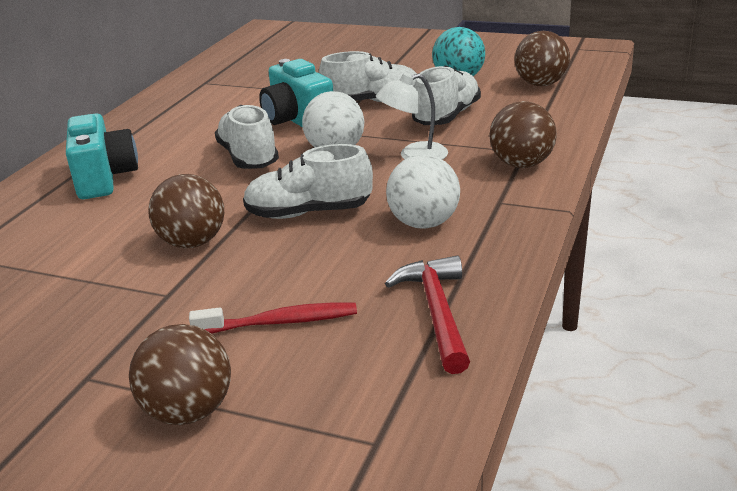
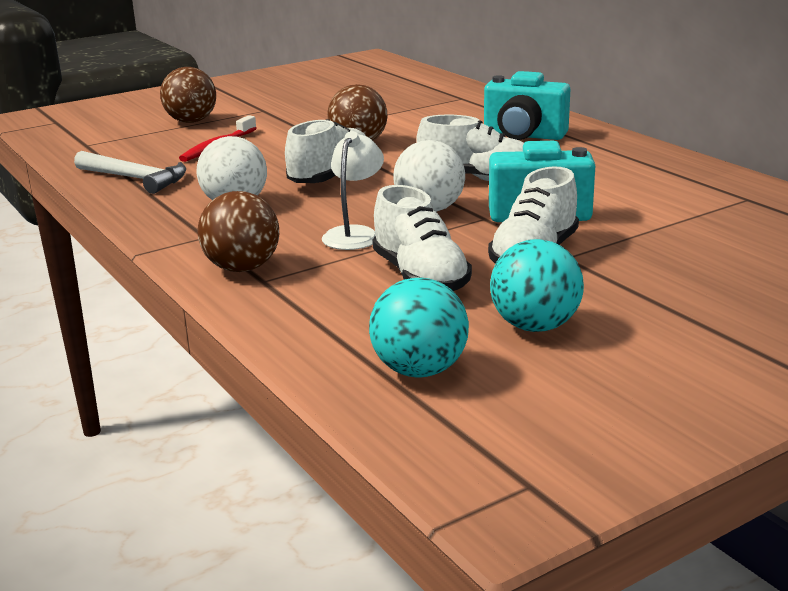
camera: 125 degrees right, 5 degrees down
red hammer [385,255,470,374] -> white hammer [74,151,186,194]
brown ball [515,31,570,86] -> turquoise ball [369,278,469,377]

